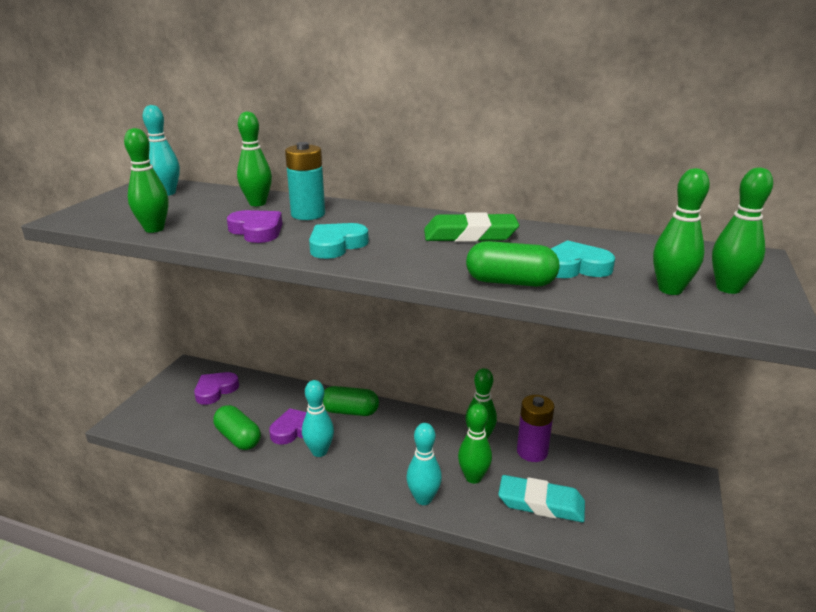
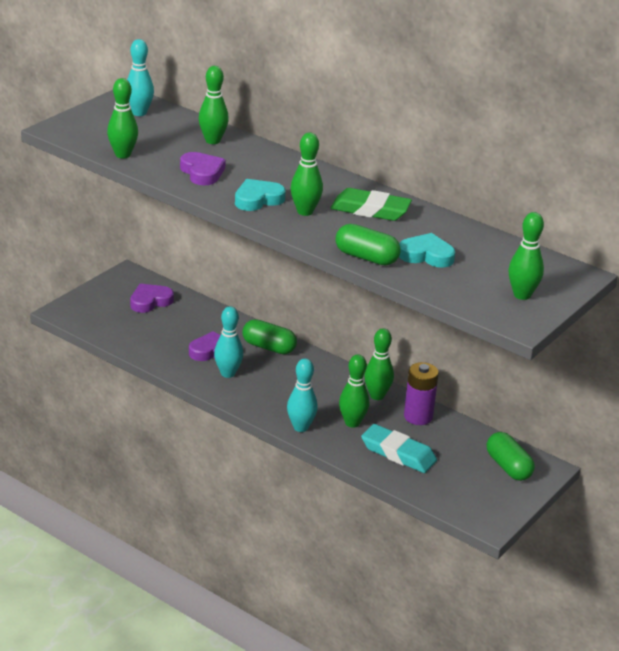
camera: 15 degrees right, 5 degrees up
green capsule [213,405,261,450] -> green capsule moved to [487,432,535,481]
turquoise battery [285,142,325,220] -> none
green bowling pin [653,168,710,295] -> green bowling pin moved to [291,132,323,216]

